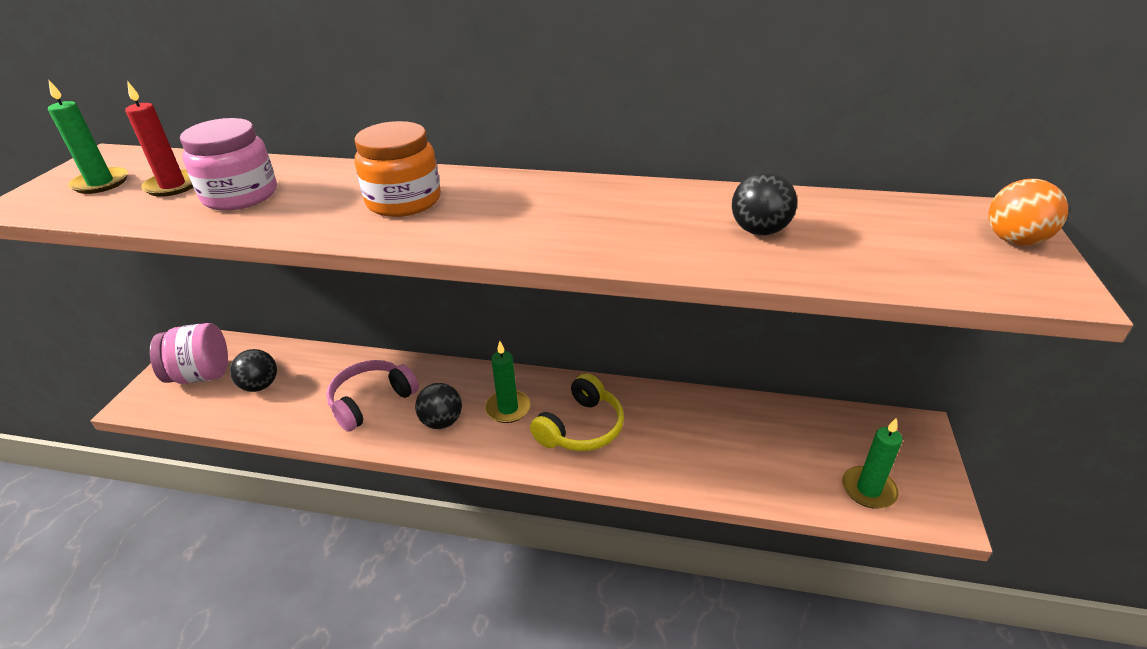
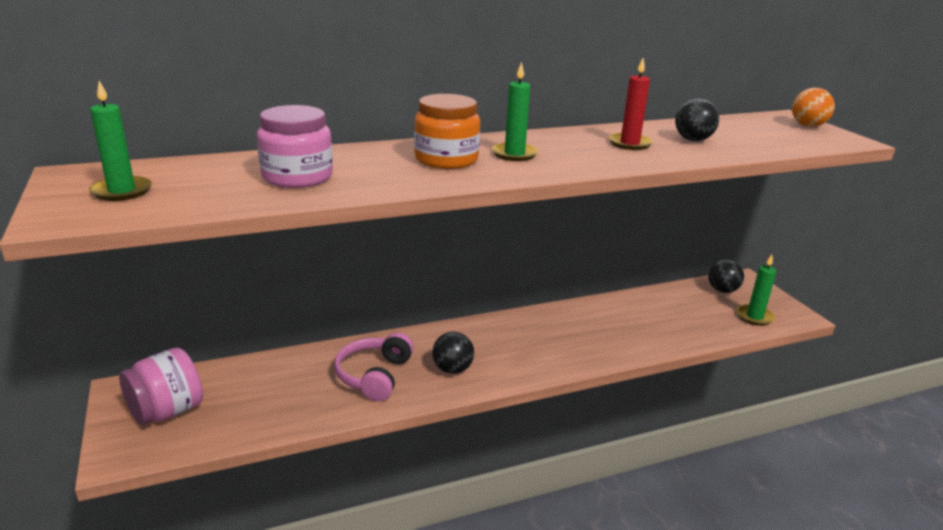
camera: 35 degrees left, 10 degrees down
red candle [125,81,193,197] -> red candle moved to [609,58,653,150]
black ball [230,349,277,392] -> black ball moved to [708,259,744,293]
green candle [485,341,531,423] -> green candle moved to [492,62,538,161]
yellow headphones [530,373,624,451] -> none

